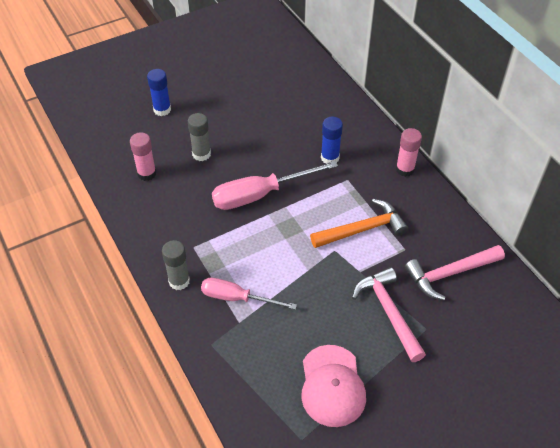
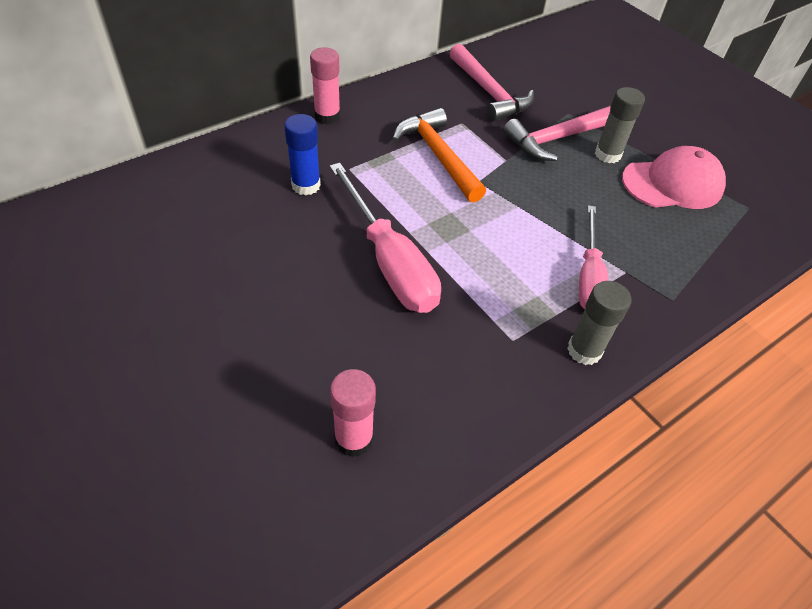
camera: 100 degrees left, 0 degrees up
blue glue stick [147,69,171,116] -> none
grey glue stick [188,113,211,161] -> grey glue stick moved to [595,87,645,163]

